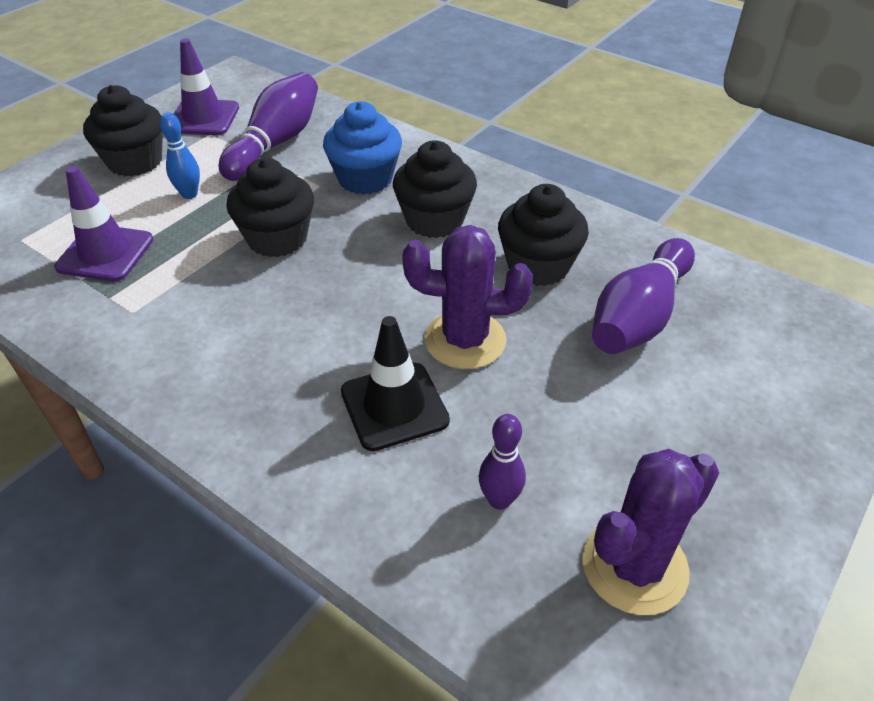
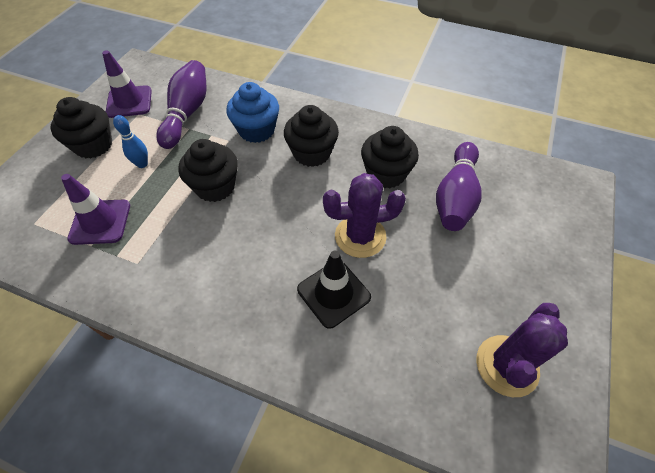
camera: 15 degrees left, 10 degrees up
purple bowling pin [479,414,526,510] -> none

